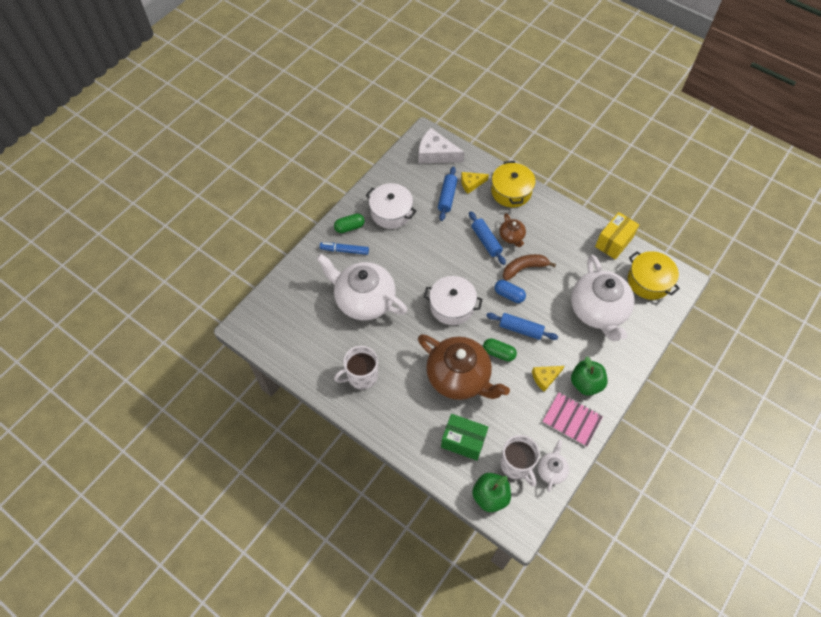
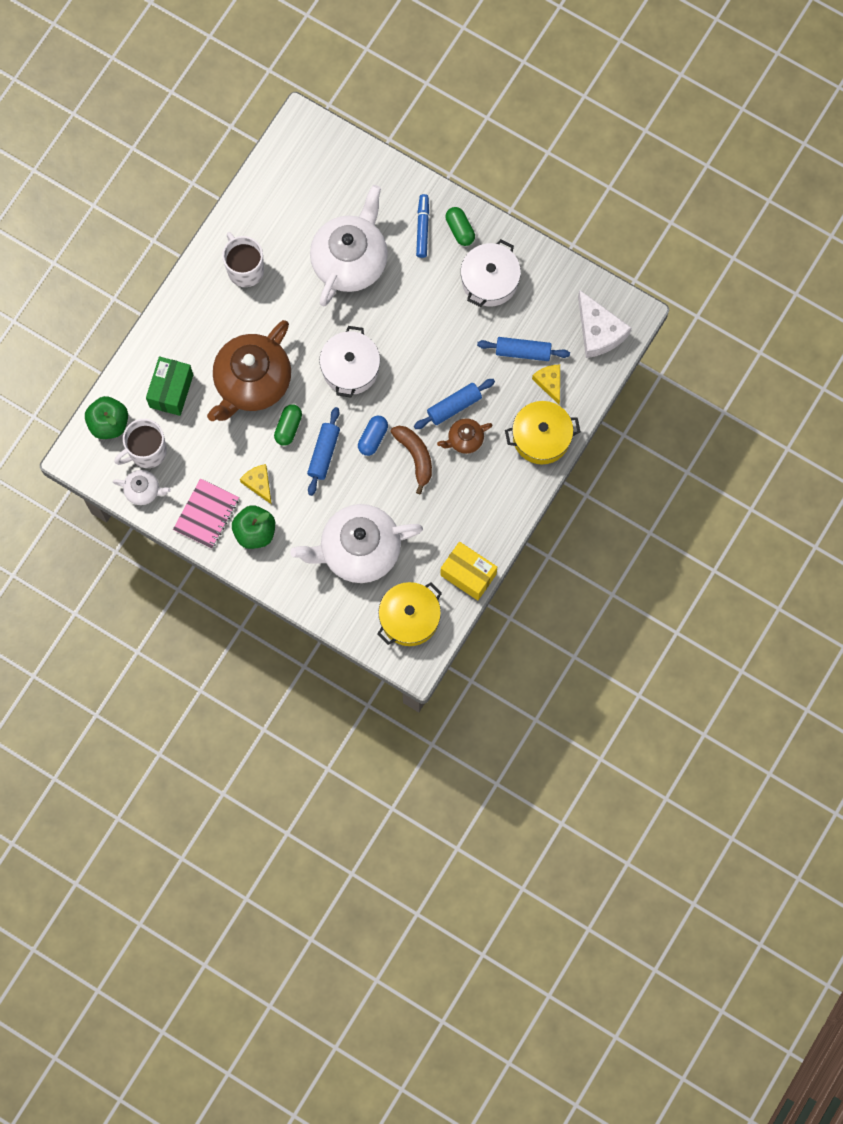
camera: 85 degrees right, 15 degrees up
white cheese [419,128,464,163] -> white cheese turned 135 degrees clockwise [578,290,631,358]

